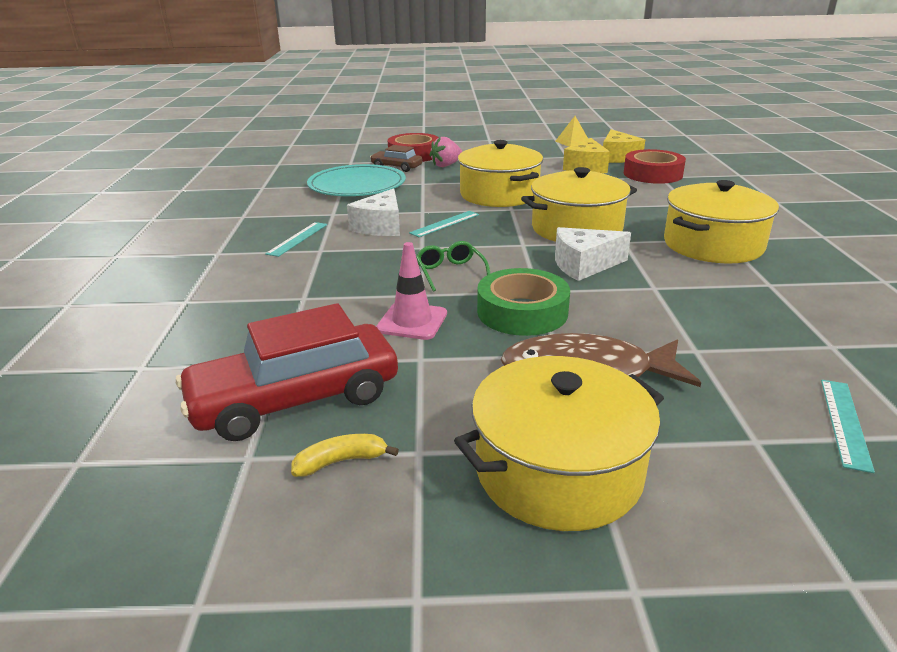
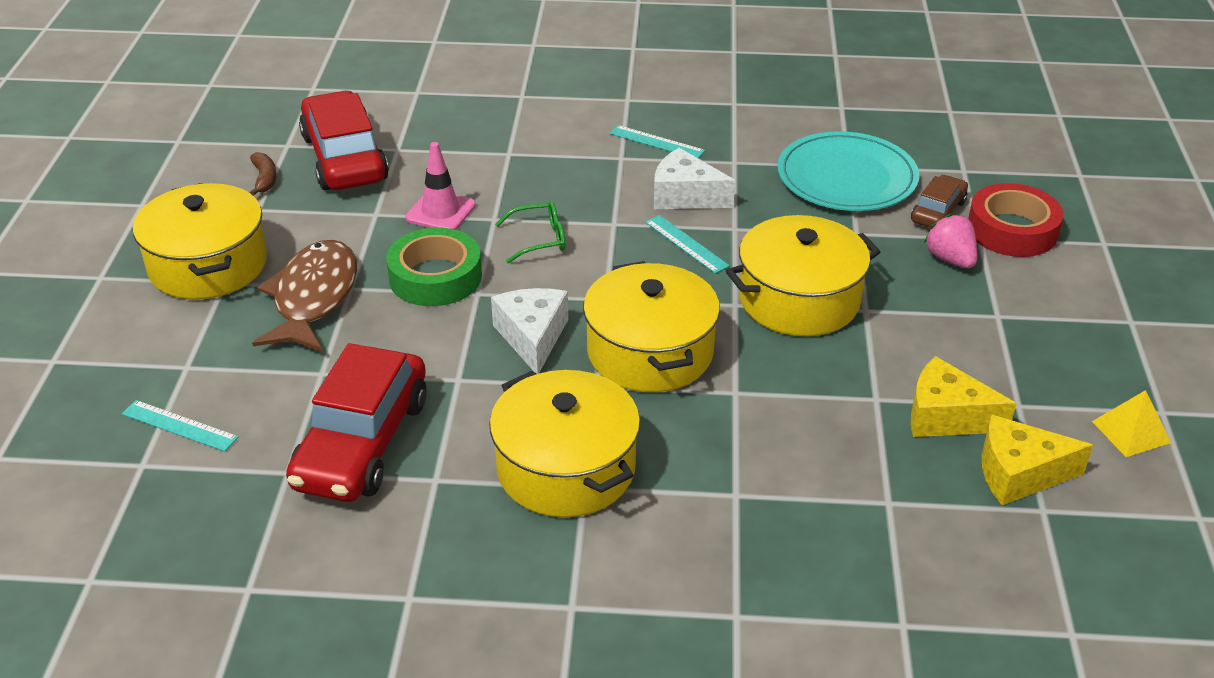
camera: 95 degrees right, 10 degrees up
yellow banana [291,434,399,477] -> brown banana [250,152,277,196]
red tape [624,149,686,184] -> none
none -> red car [286,343,427,502]

